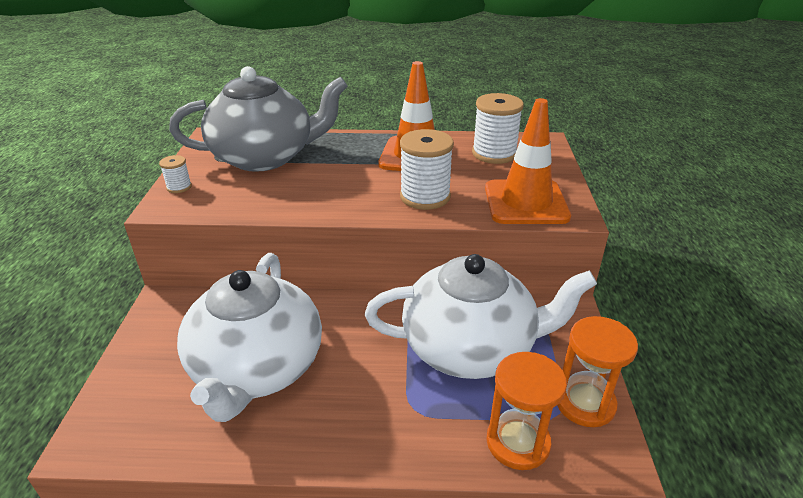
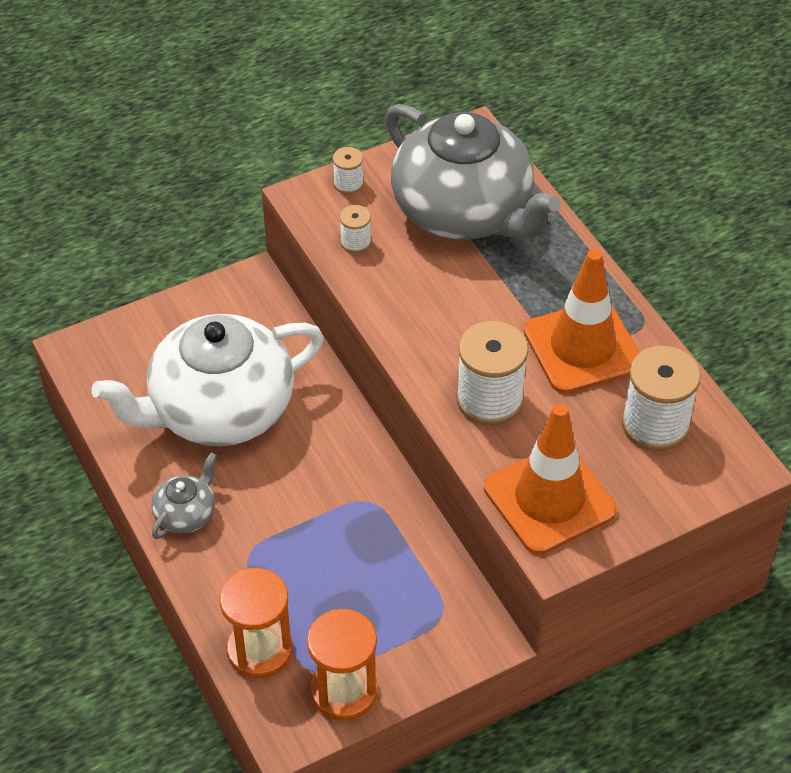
camera: 60 degrees right, 15 degrees up
white teapot [365,254,597,379] -> none
none -> grey teapot [151,453,217,539]
none -> white spool [339,205,371,253]

